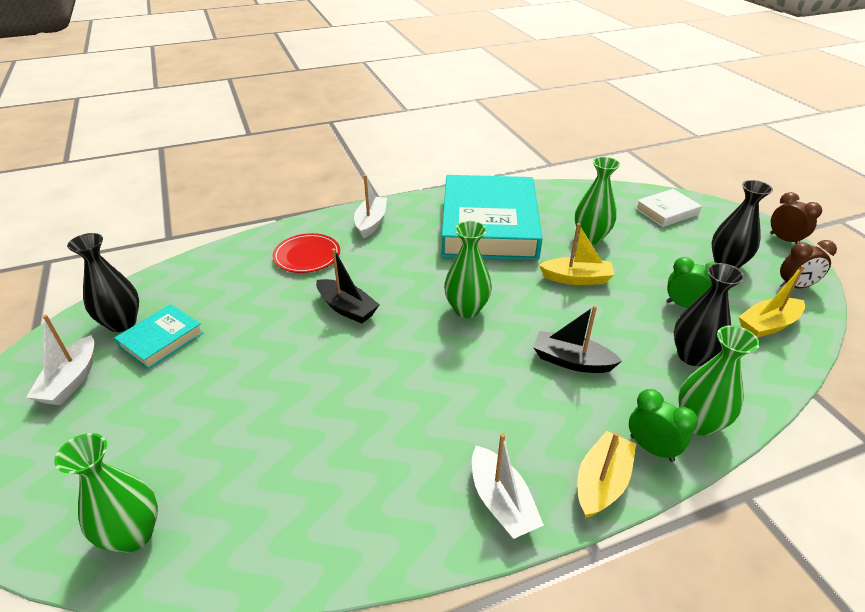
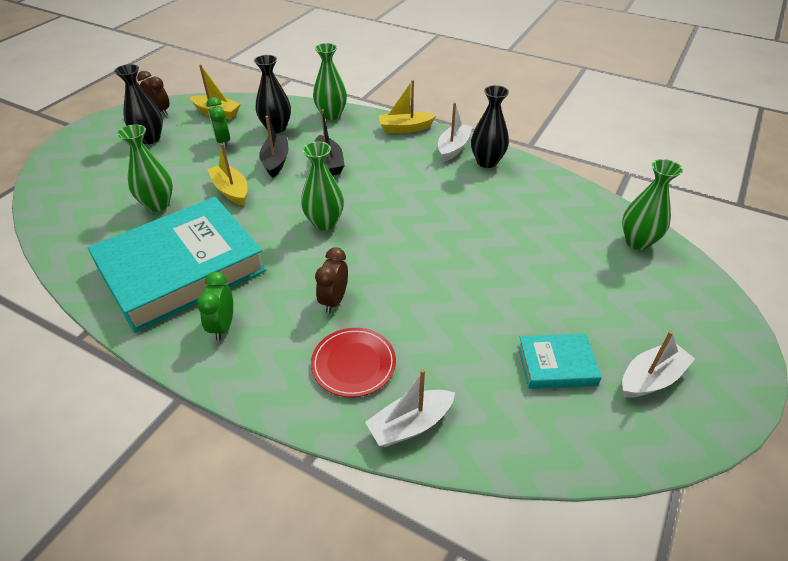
camera: 130 degrees left, 5 degrees up
black vase [67,233,139,332] -> black vase moved to [471,85,509,168]
black boat [316,248,380,324] -> black boat moved to [259,116,289,178]
white boat [354,175,387,239] -> white boat moved to [365,369,455,447]
green clock [629,389,698,462] -> green clock moved to [197,272,233,341]
white book [635,189,702,227] -> none
brown clock [770,192,822,244] -> brown clock moved to [315,247,348,313]

